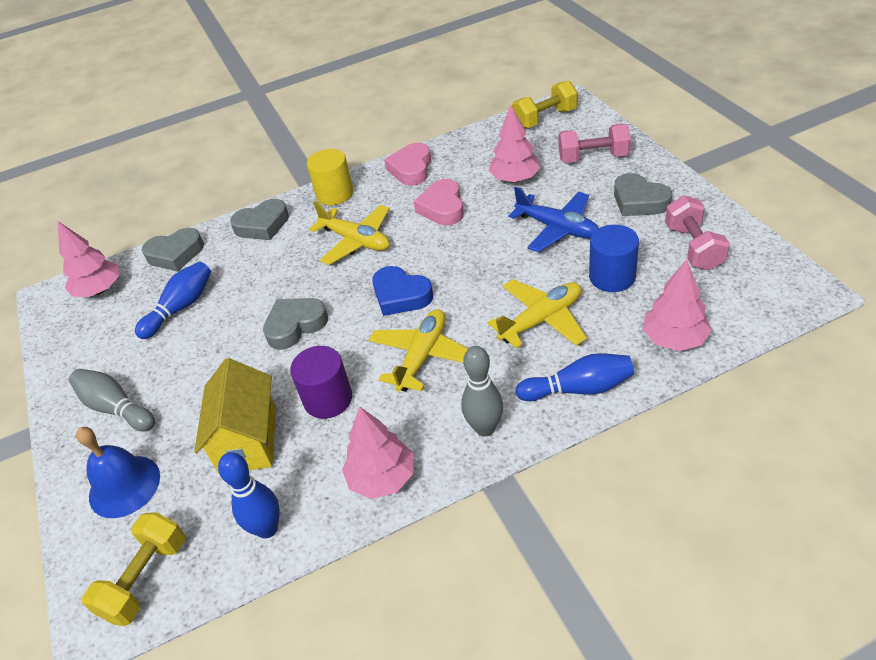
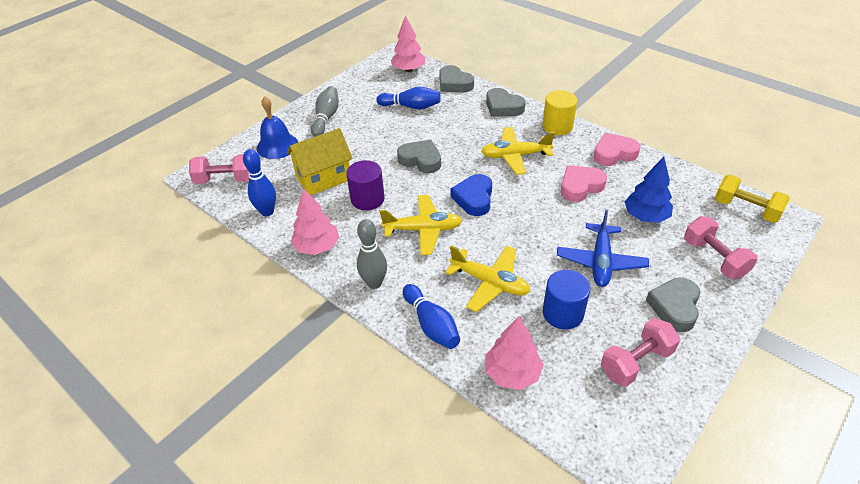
camera: 60 degrees right, 0 degrees up
yellow dumbbell [82,512,185,626] -> pink dumbbell [189,154,249,184]
yellow plane [309,201,390,265] -> yellow plane turned 75 degrees clockwise [481,127,555,175]
pink tree [489,105,541,183] -> blue tree [624,157,673,223]

